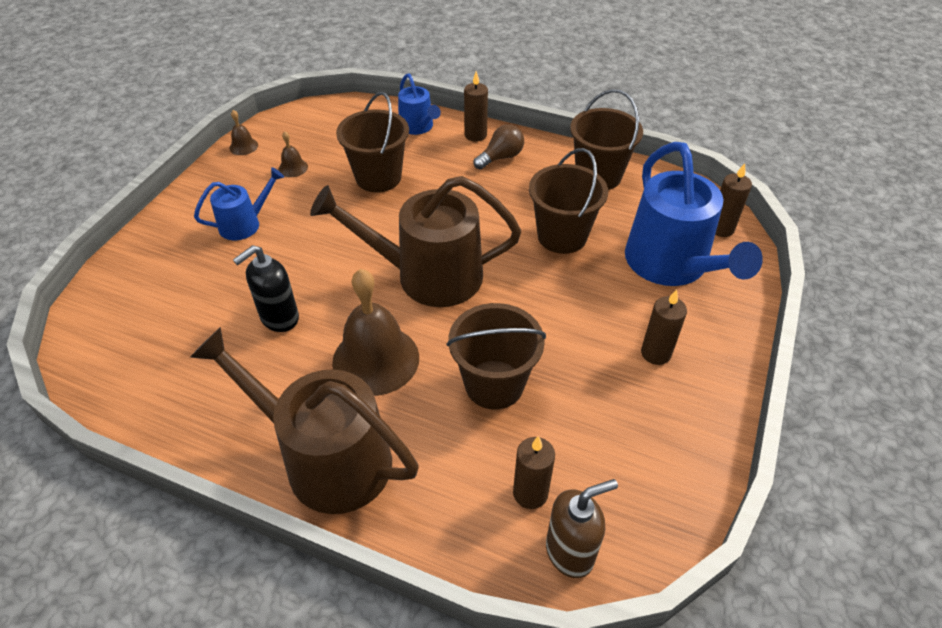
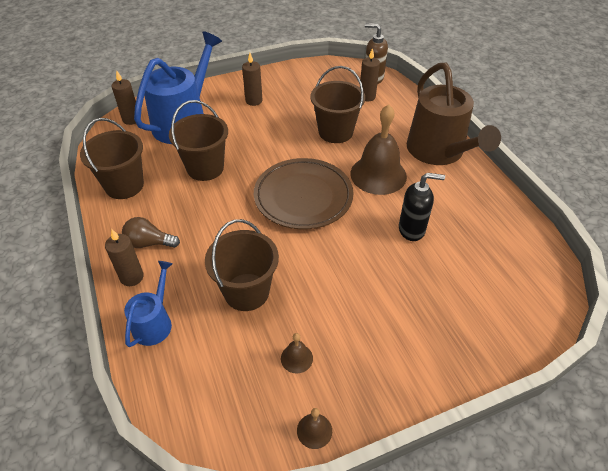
camera: 135 degrees left, 0 degrees up
blue watering can [194,167,284,240] -> none
brown watering can [310,176,521,307] -> brown plate [254,158,353,230]

